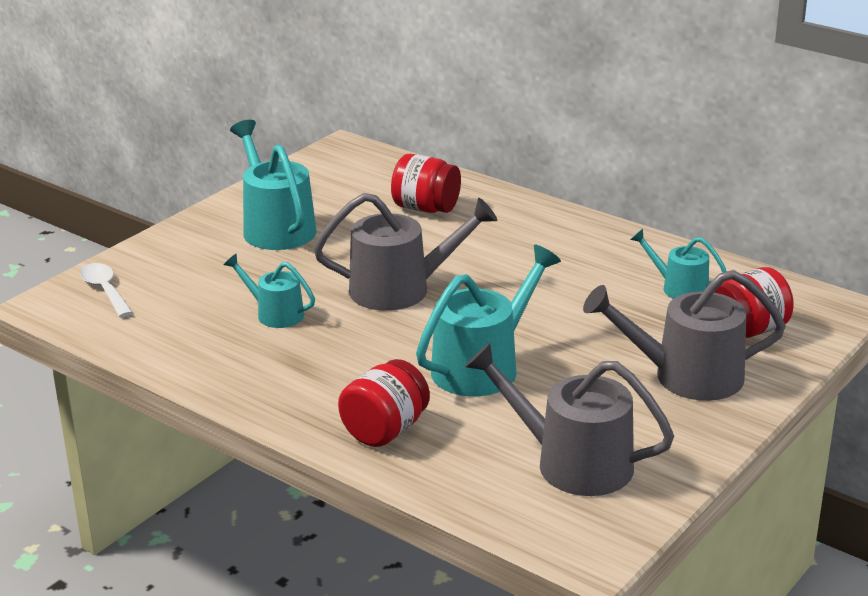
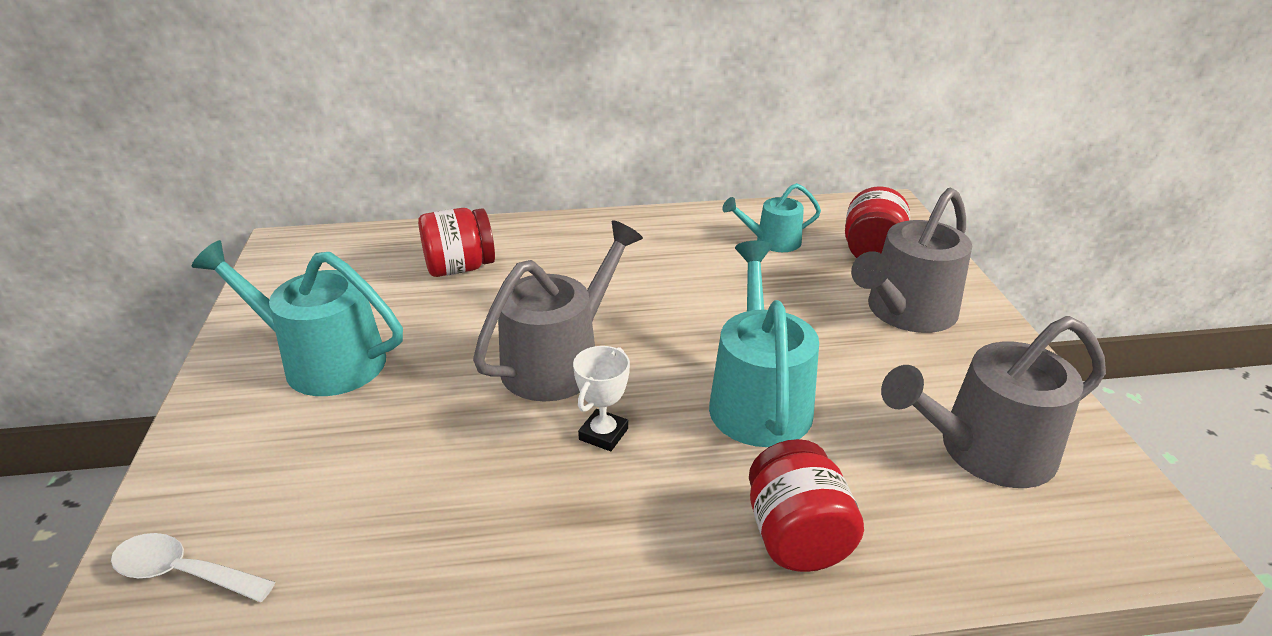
camera: 45 degrees left, 5 degrees up
turquoise watering can [224,254,315,328] -> none
none -> white trophy [573,346,630,451]

